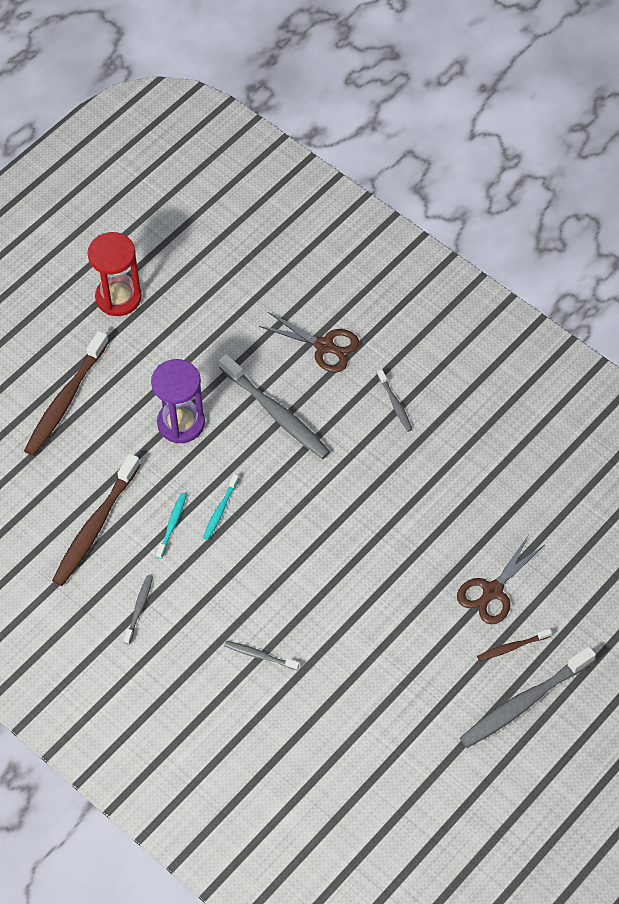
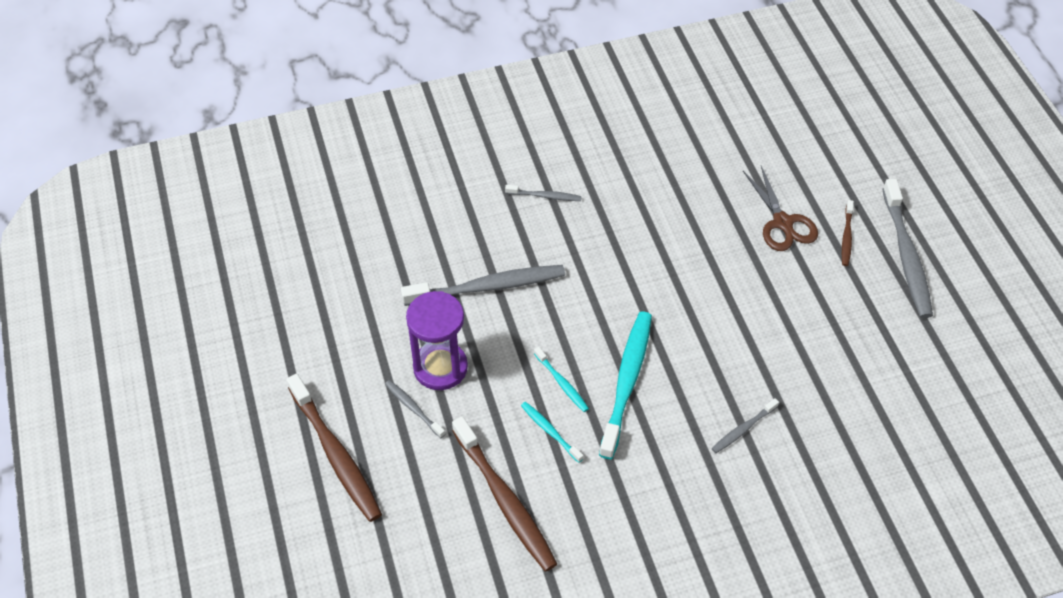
camera: 60 degrees left, 5 degrees down
red hourglass [88,232,142,316] -> none
grey toothbrush [124,575,153,644] -> grey toothbrush moved to [385,380,445,438]
brown scissors [259,312,359,373] -> none
none -> turquoise toothbrush [599,311,652,459]

